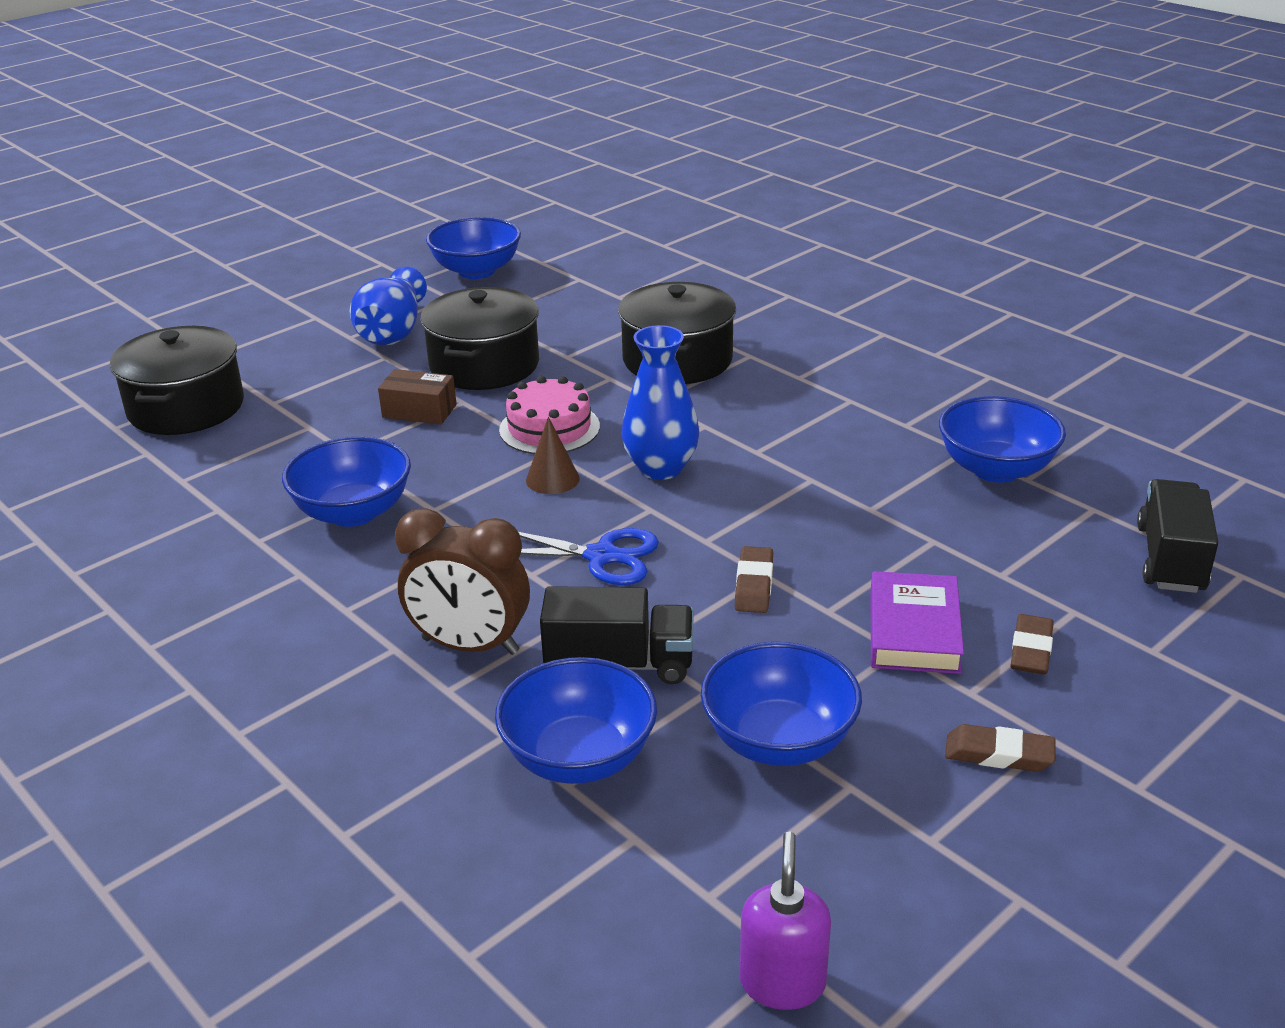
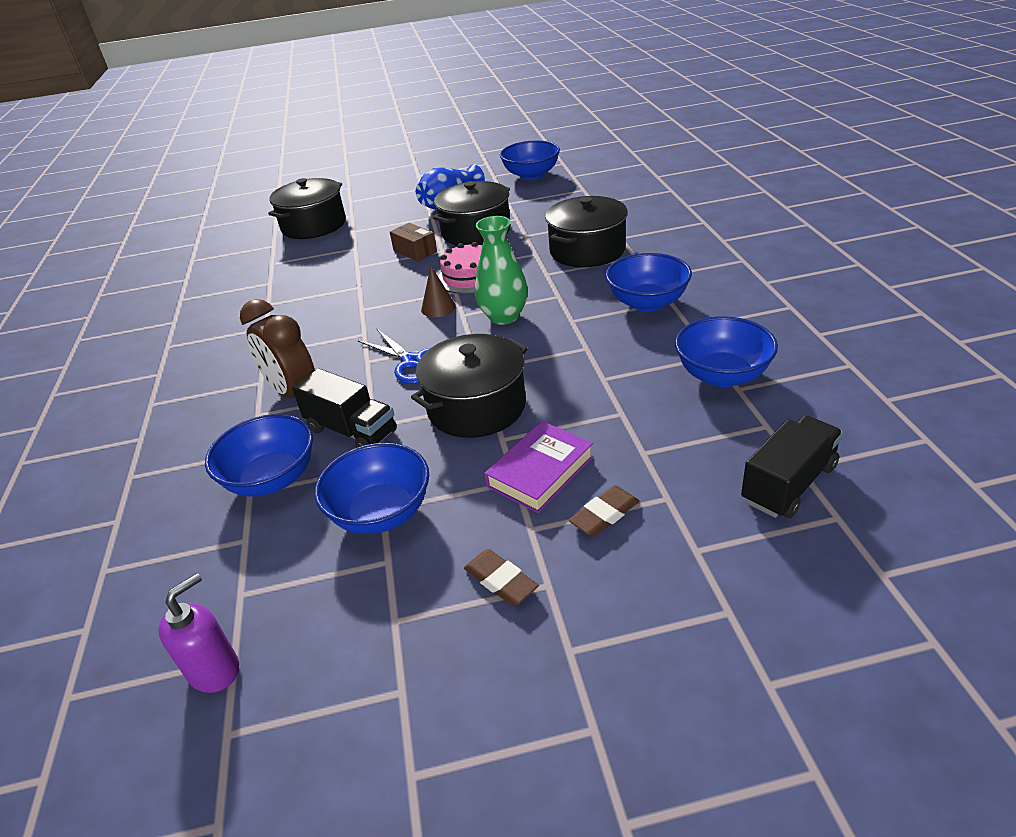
camera: 35 degrees right, 5 degrees up
blue bowl [282,437,411,527] -> blue bowl moved to [606,253,692,312]
blue vase [621,325,699,480] -> green vase [475,216,528,325]
brown eraser [735,546,773,613] -> black pot [411,334,528,438]

